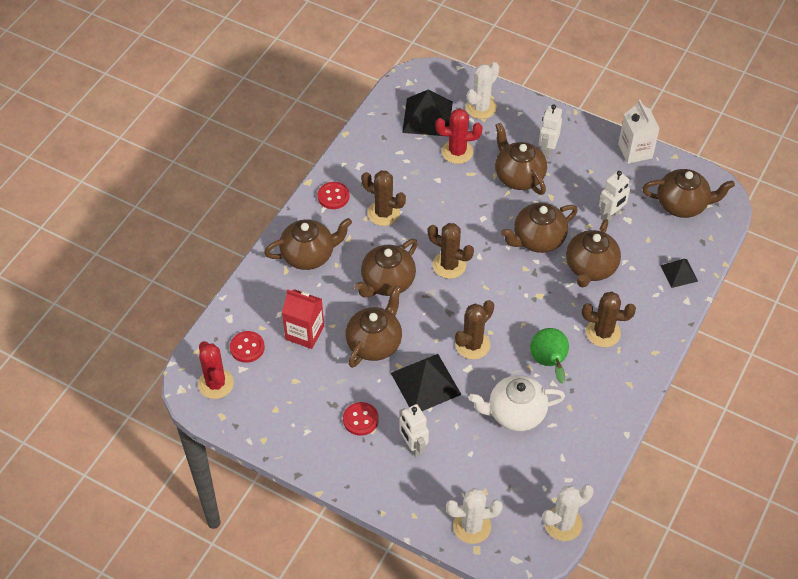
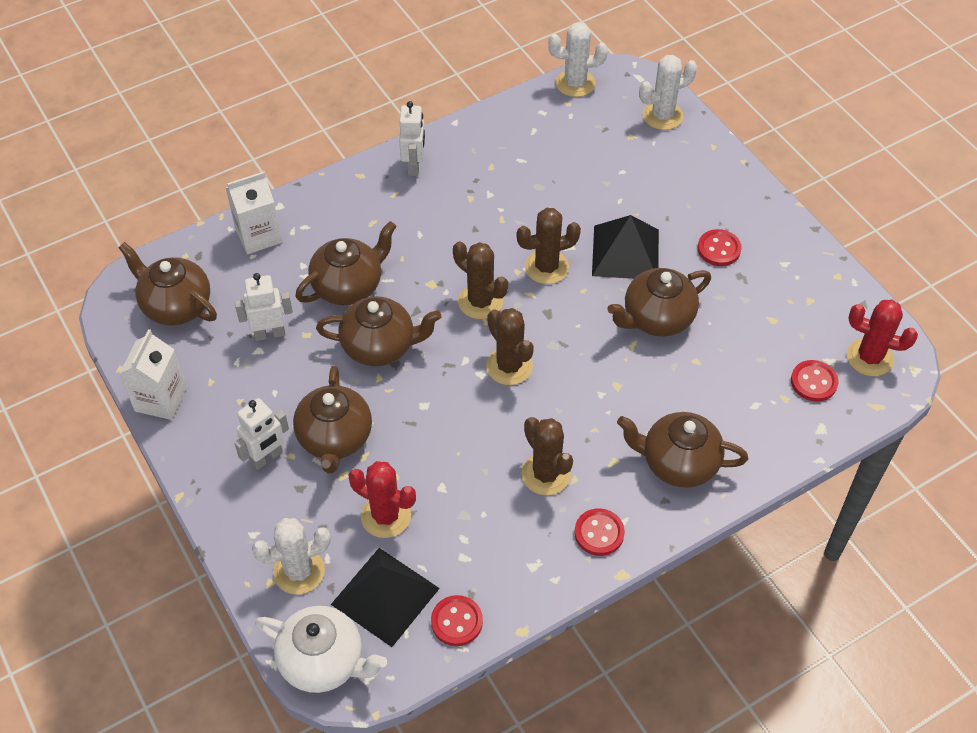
camera: 150 degrees left, 0 degrees up
red cactus [198,341,234,399] -> red cactus turned 75 degrees counterclockwise [847,300,918,376]
red carton [282,289,324,349] -> none
brown teapot [354,239,418,297] -> none
white robot [399,404,429,457] -> white robot moved to [399,101,425,176]
white cactus [446,488,503,544] -> white cactus turned 45 degrees counterclockwise [639,55,697,130]
white teapot [469,375,565,431] -> white teapot moved to [255,606,387,693]
green pear [530,328,569,384] -> none
brown cactus [582,292,636,347] -> brown cactus moved to [453,241,508,319]
black pyramid [660,259,698,288] -> white carton [226,172,282,254]
none -> red button [431,595,483,646]

